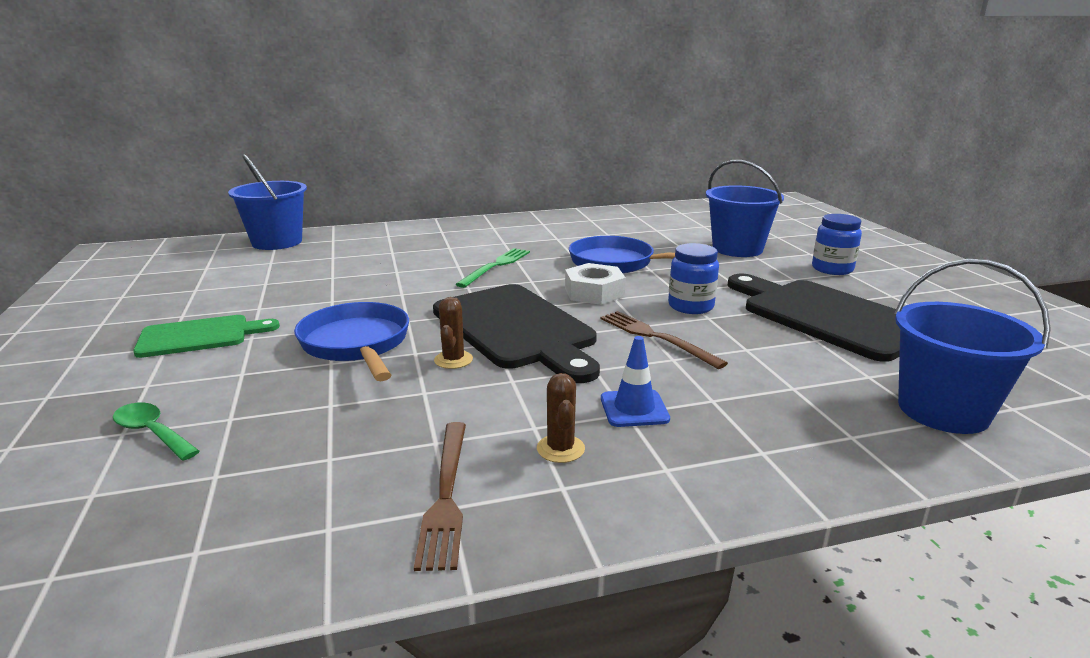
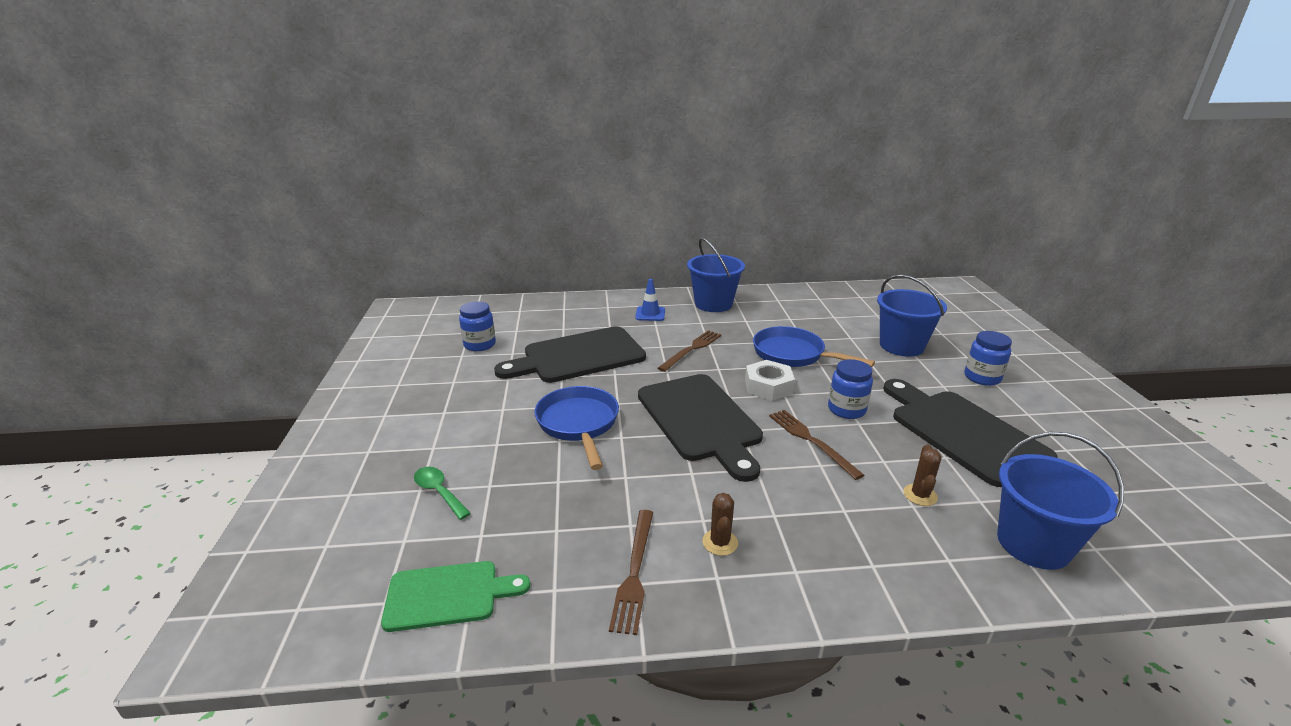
camera: 10 degrees right, 5 degrees up
green cutting board [133,315,280,358] -> green cutting board moved to [381,561,530,632]
blue bucket [228,154,307,250] -> blue bucket moved to [687,238,745,312]
brown cactus [434,297,473,369] -> brown cactus moved to [903,444,941,506]
green fork [455,248,530,288] -> brown fork [658,330,721,372]
blue traffic cone [601,336,670,427] -> blue traffic cone moved to [635,279,665,321]
none -> blue jar [459,301,496,351]
none -> black cutting board [494,326,646,383]

